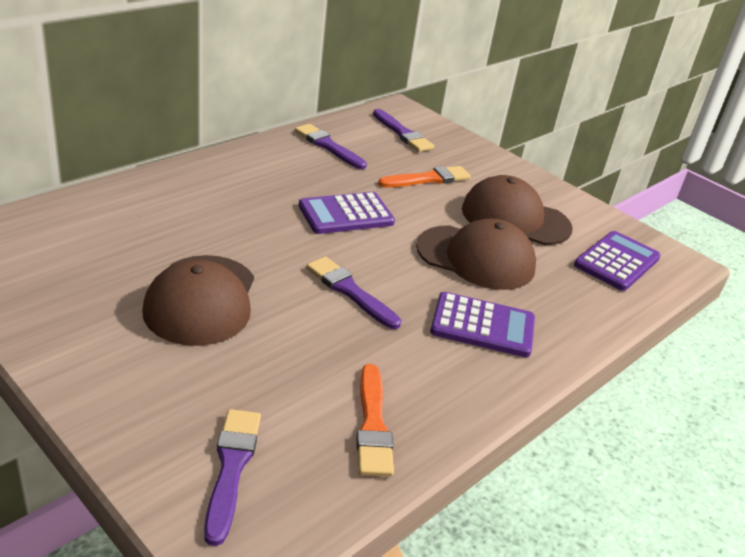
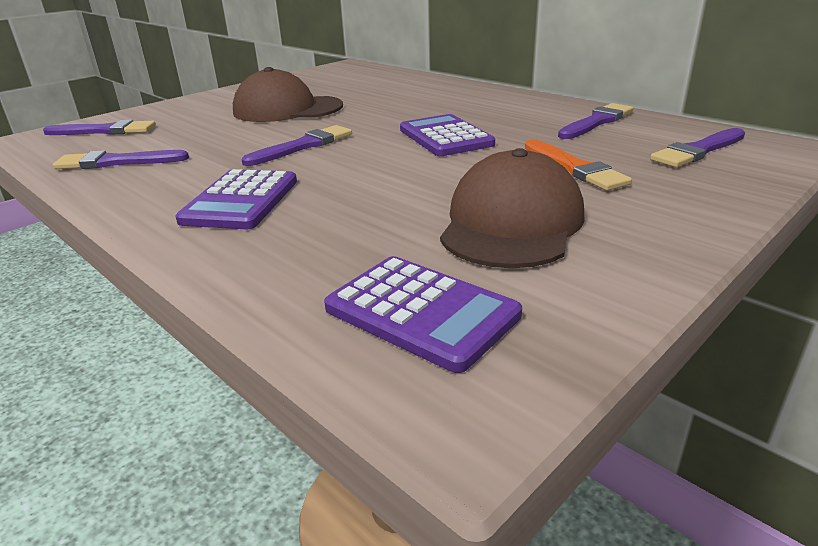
camera: 95 degrees right, 5 degrees down
orange brush [356,364,394,477] -> purple brush [53,150,189,169]
brown cap [416,218,536,290] -> none

